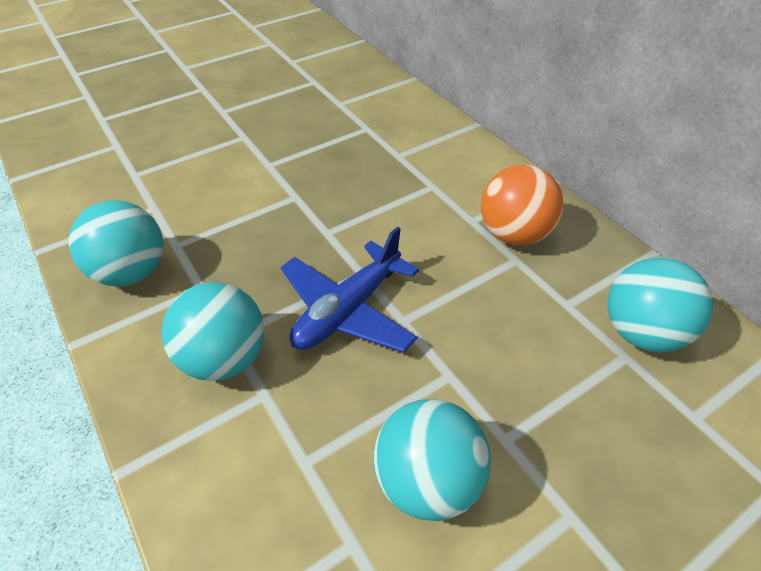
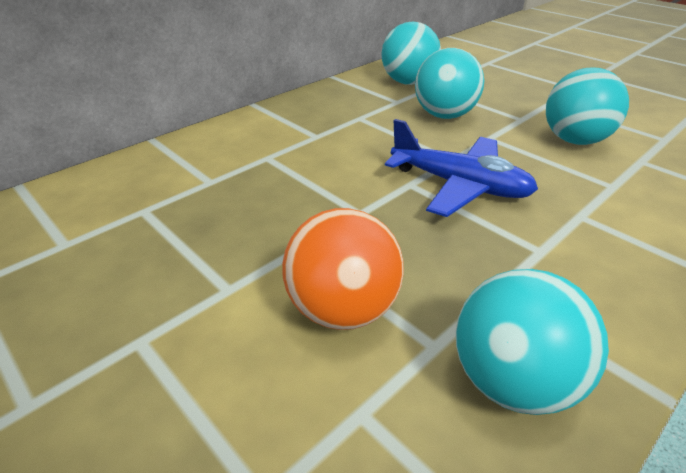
camera: 100 degrees left, 10 degrees down
turquoise ball [162,282,264,381] -> turquoise ball moved to [415,48,484,119]
orange ball [481,165,563,246] -> orange ball moved to [282,208,404,330]

